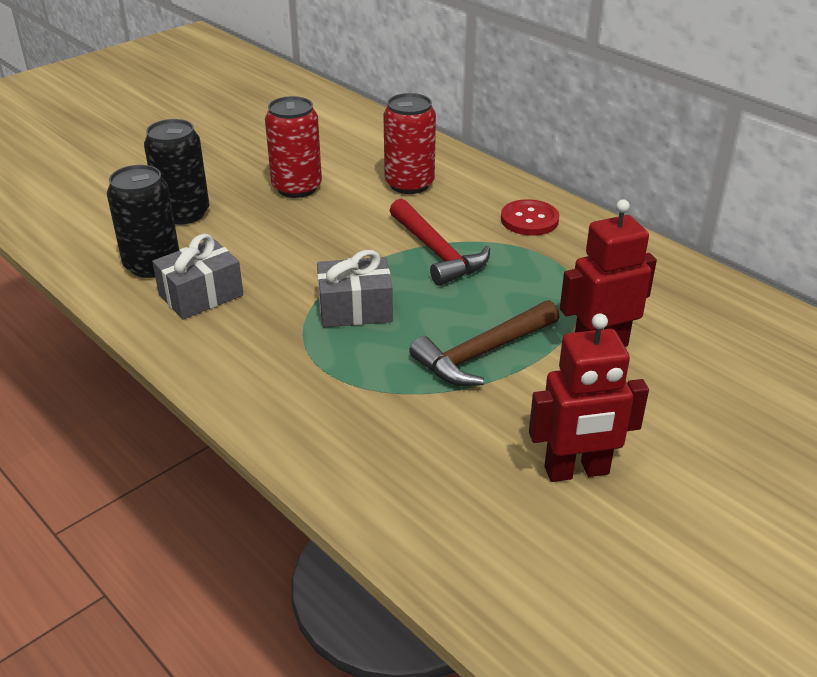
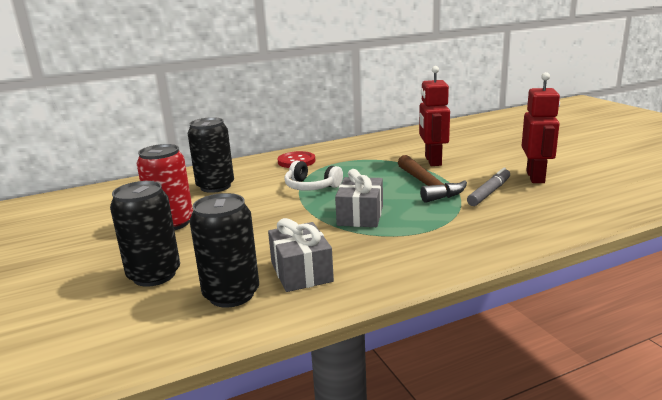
camera: 70 degrees left, 15 degrees down
red can [383,93,436,194] -> black can [188,117,234,193]
red hammer [389,199,490,286] -> white headphones [284,160,343,191]
none -> grey marker [467,168,510,206]

